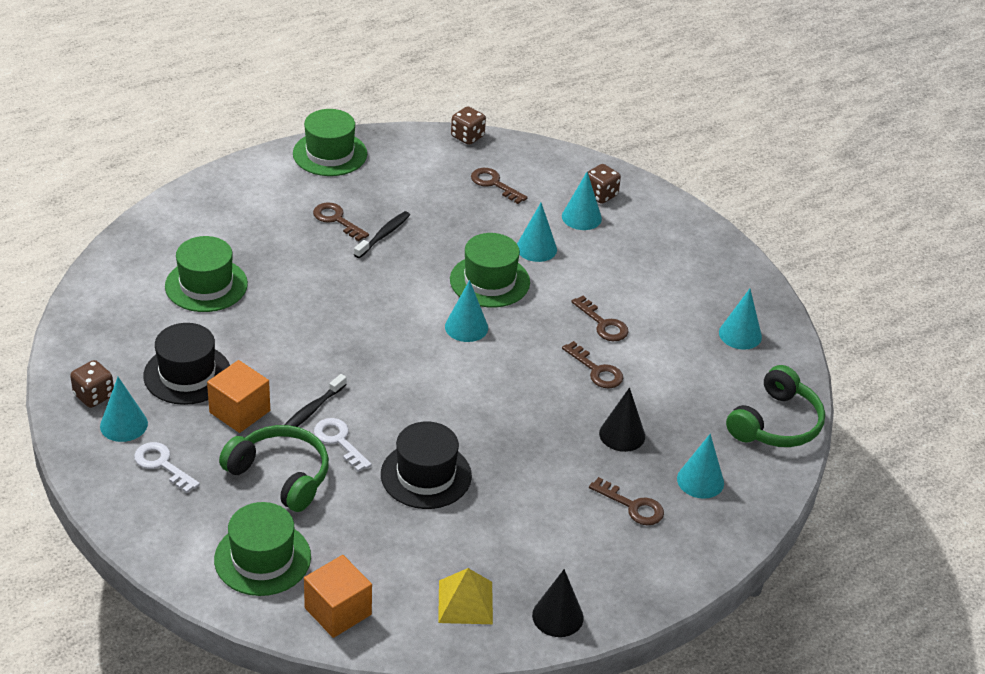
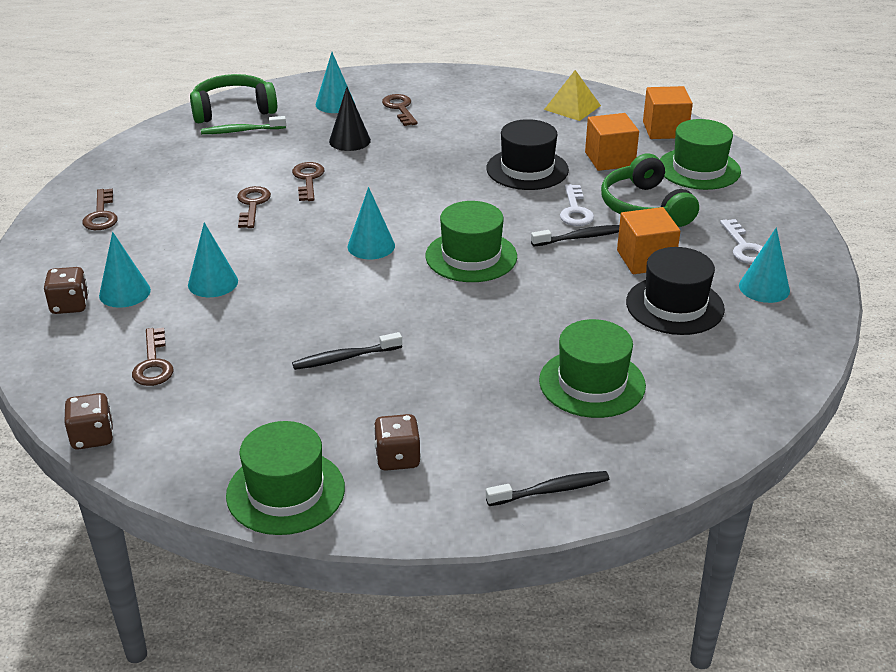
camera: 140 degrees left, 5 degrees down
brown dice [70,360,114,408] -> brown dice moved to [374,414,421,471]
brown key [313,203,369,241] -> brown key moved to [82,189,118,230]
green hat [450,233,530,308] -> green hat moved to [426,201,517,282]
black cone [532,569,584,637] -> none
turquoise cone [719,289,762,350] -> none
none -> green toothbrush [201,116,286,134]
none -> black toothbrush [486,471,609,506]
none -> orange cube [585,113,639,171]

